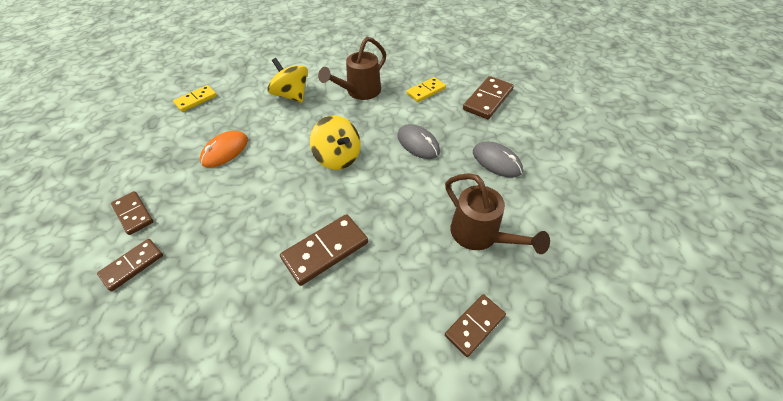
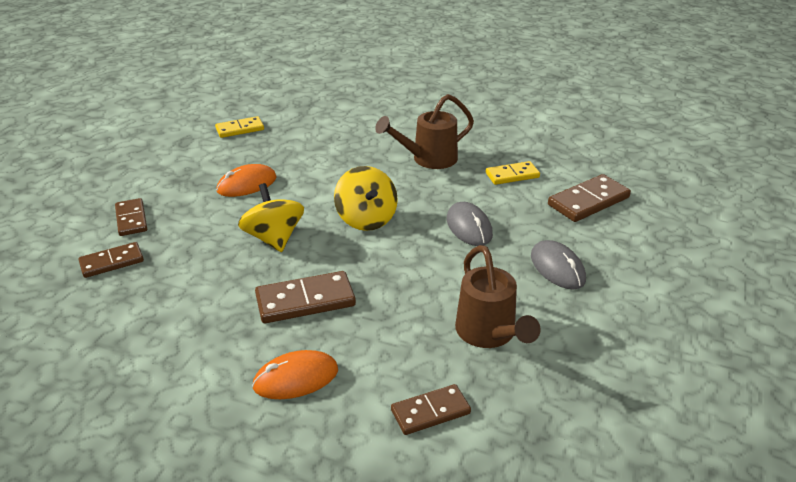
camera: 20 degrees right, 15 degrees down
yellow spinning top [267,58,308,103] -> yellow spinning top moved to [238,183,304,252]
none -> orange mouse [252,350,338,399]

